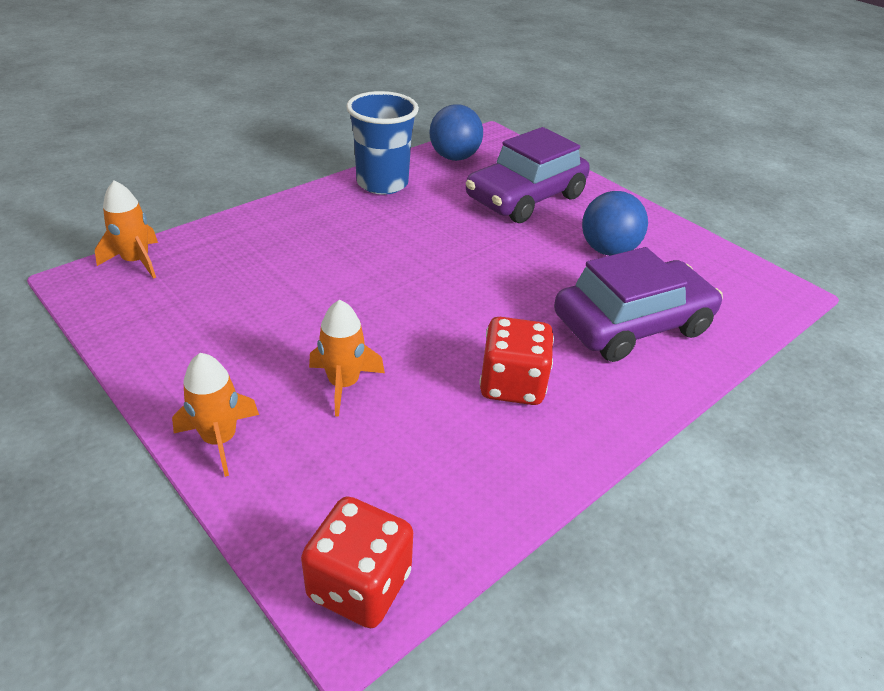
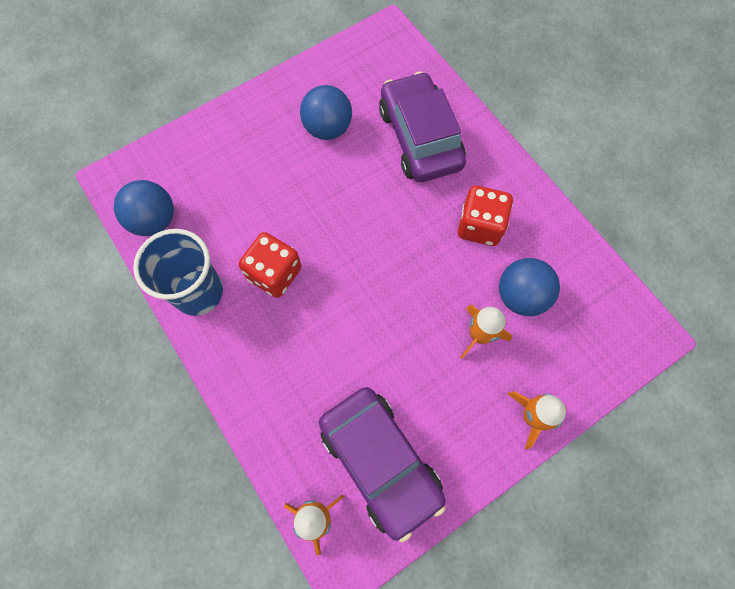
camera: 80 degrees left, 30 degrees up
red dice [301,496,413,628] -> red dice moved to [239,232,302,298]
purple car [466,127,590,223] -> purple car moved to [319,387,446,542]
none -> blue ball [499,258,560,316]

